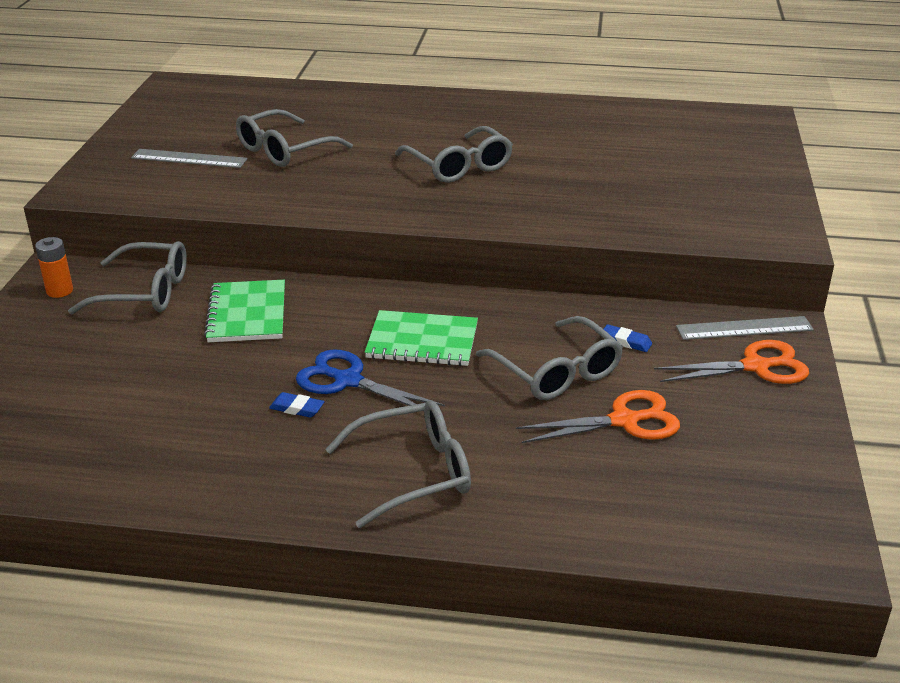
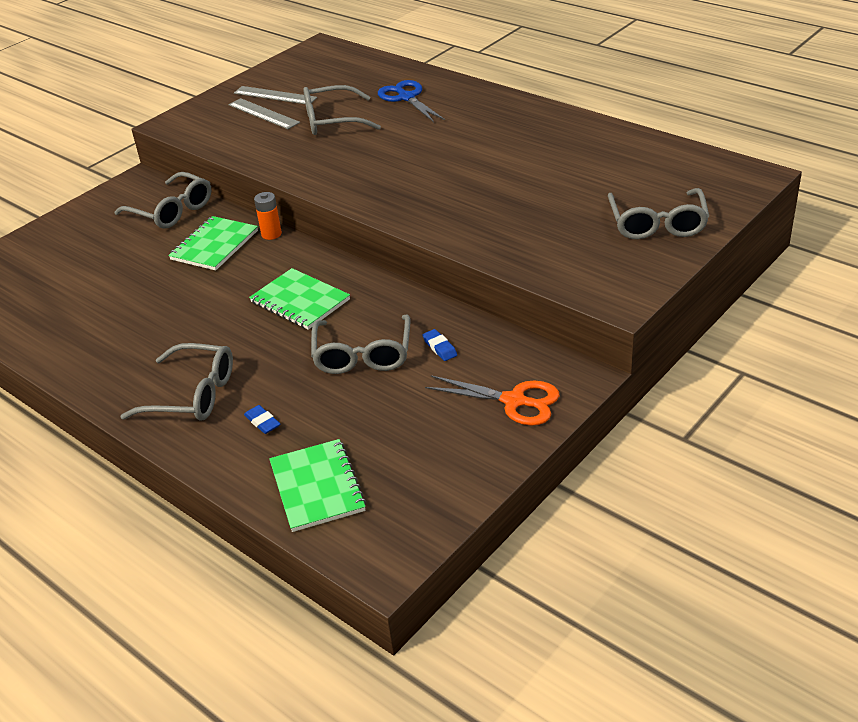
camera: 35 degrees right, 5 degrees up
orange battery [35,237,73,298] -> orange battery moved to [254,192,282,240]
blue eraser [269,392,325,417] -> blue eraser moved to [244,405,280,434]
blue scissors [296,349,445,406] -> blue scissors moved to [378,80,445,122]
grey glasses [395,126,513,183] -> grey glasses moved to [608,188,709,239]
orange scissors [516,390,680,443] -> none
grey ruler [676,316,814,340] -> grey ruler moved to [234,86,317,104]
none -> green notebook [269,439,366,532]

